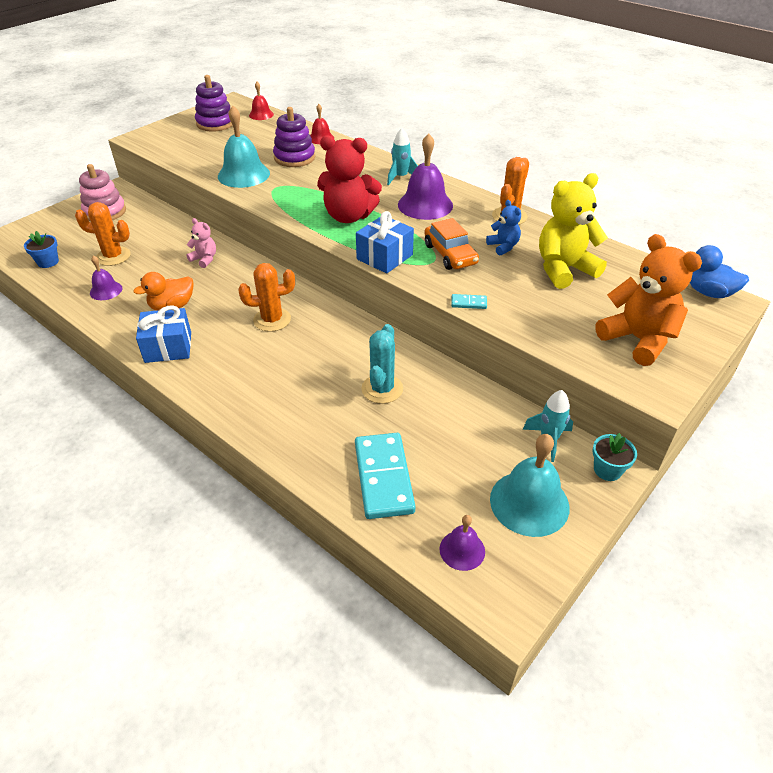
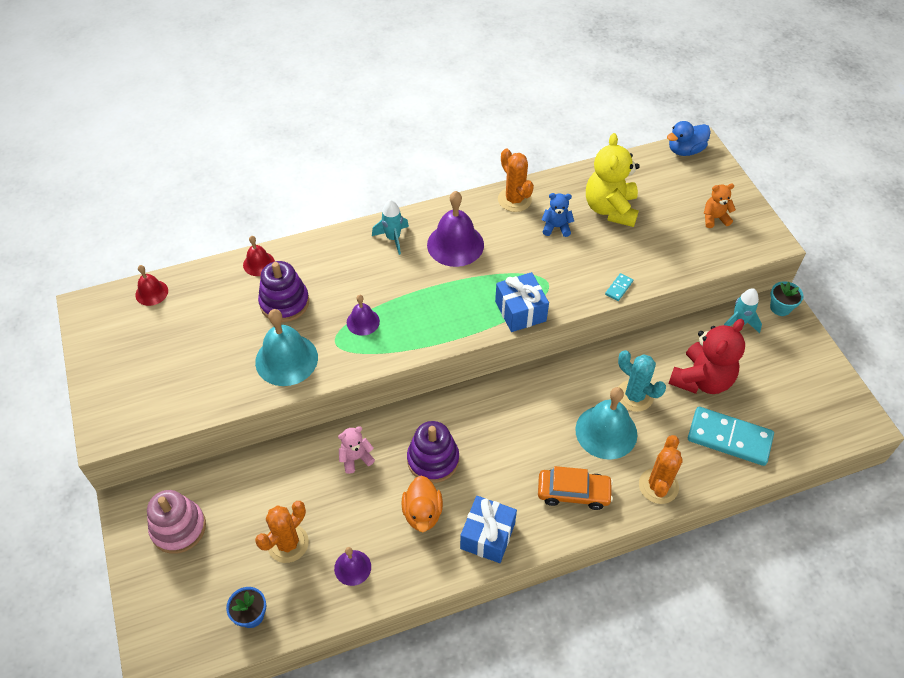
camera: 60 degrees left, 10 degrees up
purple stacking toy [195,75,233,131] -> purple stacking toy moved to [407,421,459,483]
orange cactus [238,263,295,332] -> orange cactus moved to [639,435,683,504]
red teddy bear [317,135,382,223] -> red teddy bear moved to [668,319,745,394]
orange car [424,218,479,270] -> orange car moved to [538,466,613,510]
purple bell [439,515,485,571] -> purple bell moved to [347,295,380,336]
turquoise bell [490,434,569,537] -> turquoise bell moved to [575,387,637,460]
orange teddy bear [595,234,702,366] -> orange teddy bear [704,184,736,228], size x0.51

